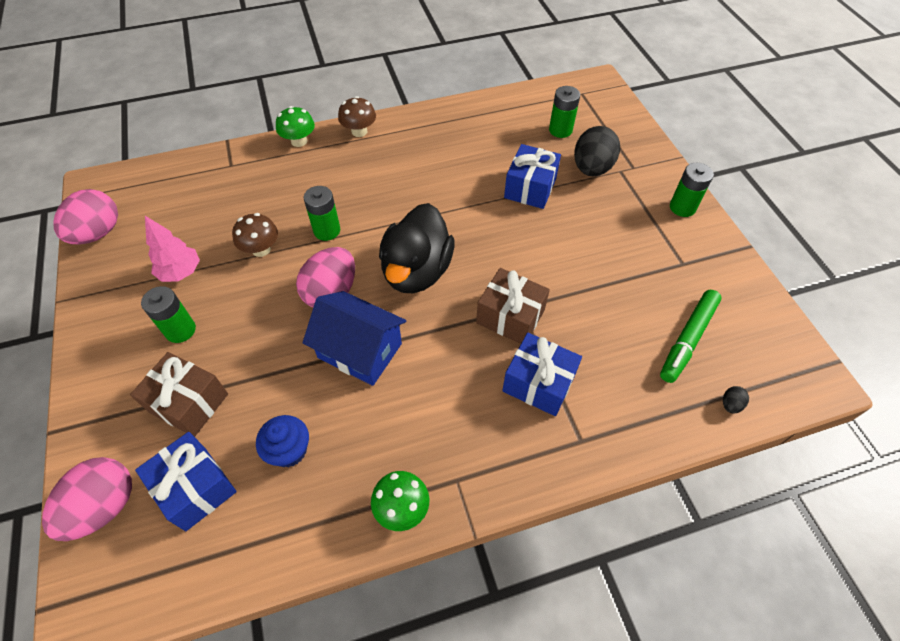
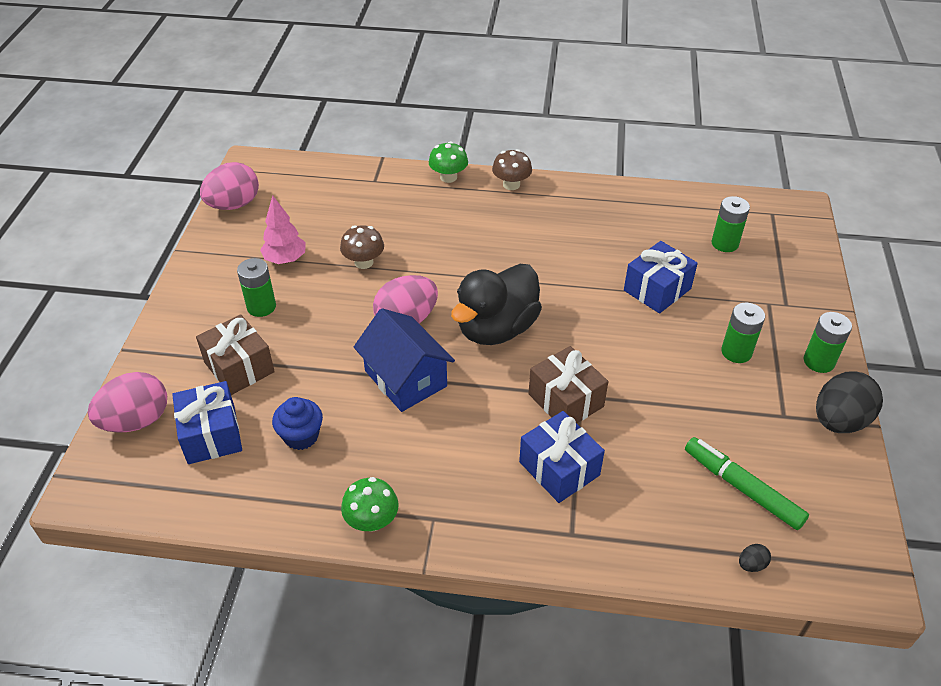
camera: 25 degrees right, 10 degrees down
green battery [304,186,340,241] -> green battery moved to [721,303,765,363]
black egg [574,126,620,177] -> black egg moved to [816,371,883,433]
green marker [660,290,722,383] -> green marker turned 75 degrees clockwise [685,437,809,530]

